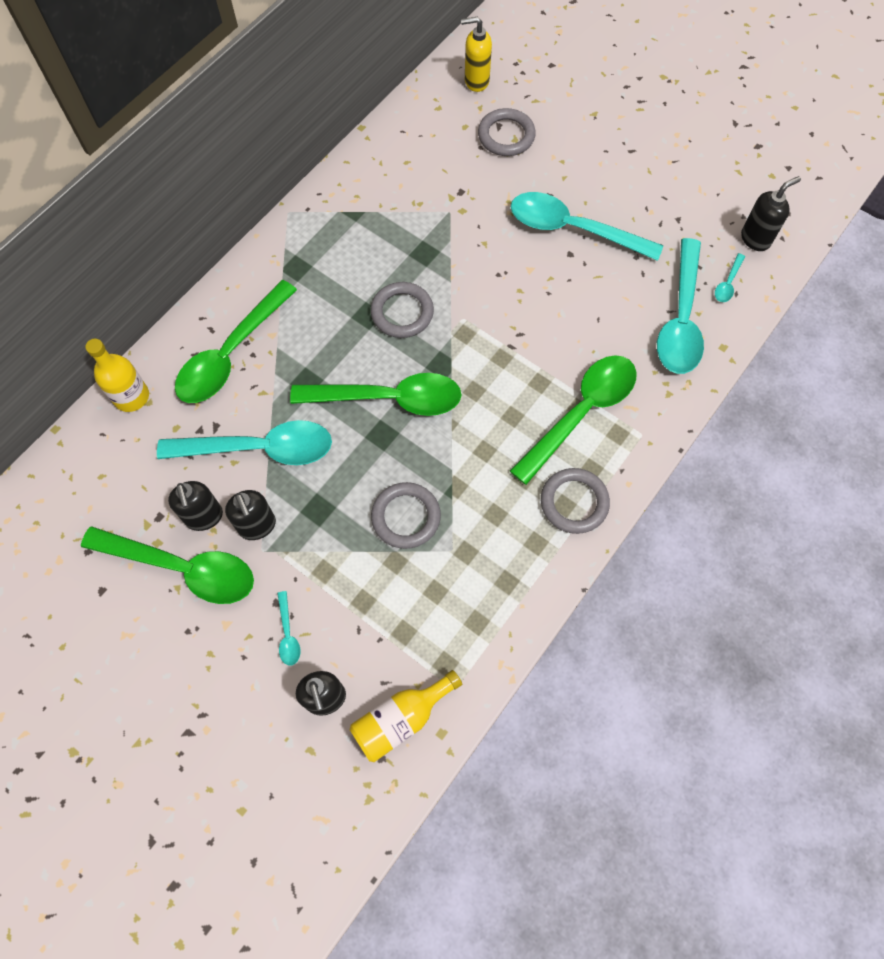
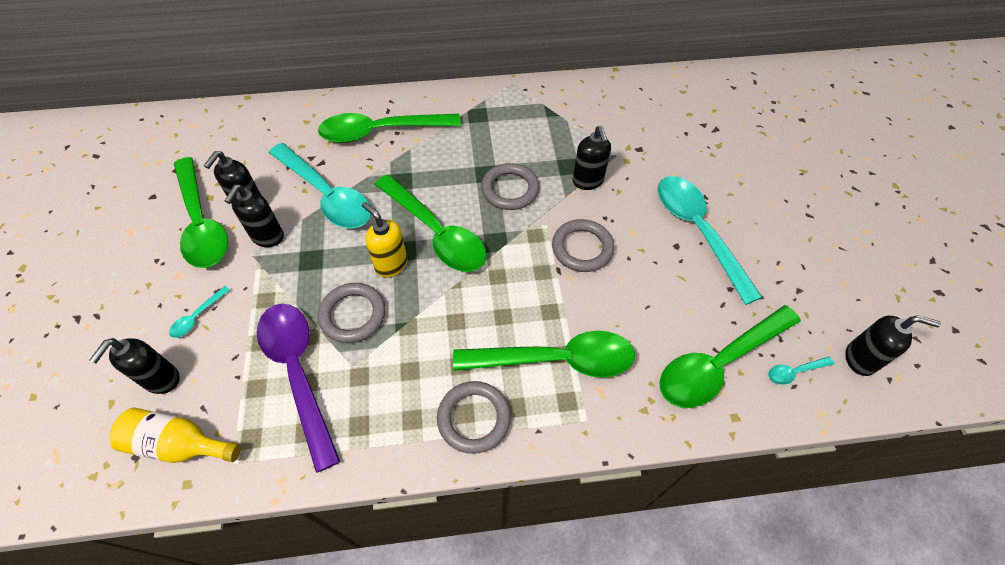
camera: 45 degrees right, 10 degrees down
yellow bottle [85,339,149,412] -> none
yellow soap dispenser [461,17,492,92] -> yellow soap dispenser moved to [362,202,408,278]
grey ring [478,108,536,156] -> grey ring moved to [552,219,614,272]
turquoise spoon [657,238,704,374] -> green spoon [659,305,801,408]
none -> purple spoon [257,304,340,473]
none -> black soap dispenser [572,126,611,190]

